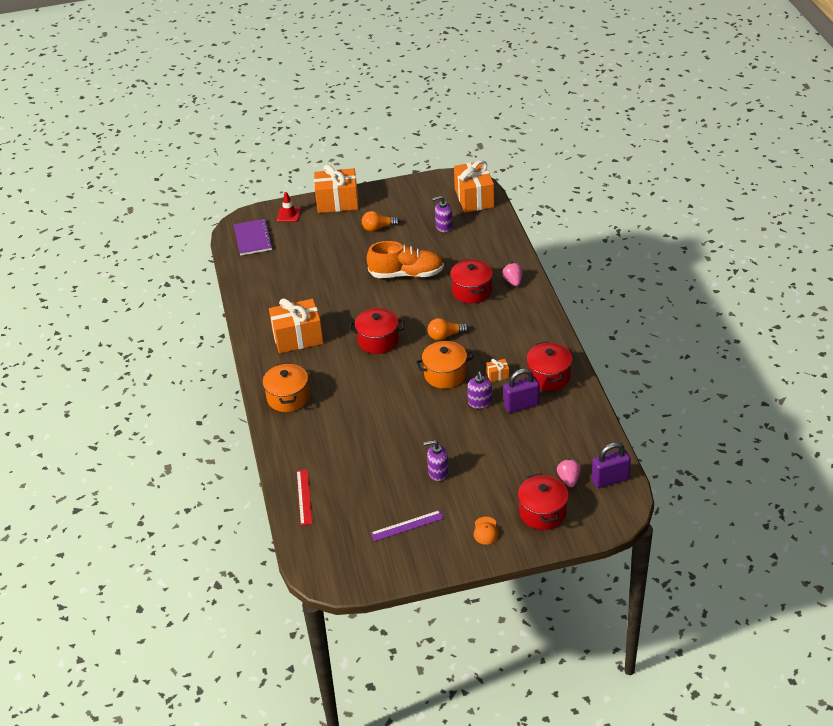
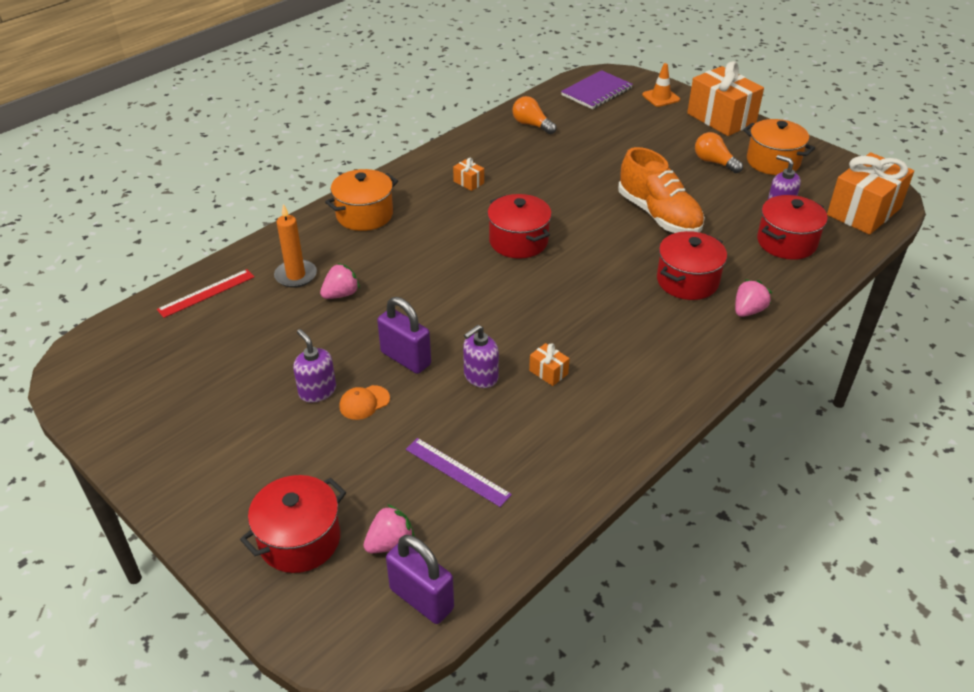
camera: 55 degrees right, 0 degrees up
orange gift [269,299,324,353] -> orange gift [453,158,484,191], size x0.41
red traffic cone [276,192,301,222] -> orange traffic cone [642,63,680,107]
purple ruler [371,510,444,542] -> purple ruler moved to [406,438,512,507]
orange pot [416,341,473,389] -> orange pot moved to [743,119,815,175]
orange light bulb [428,318,469,340] -> orange light bulb moved to [512,96,556,134]
orange cap [474,517,499,545] -> orange cap moved to [339,385,390,420]
purple padlock [503,368,539,413] -> purple padlock moved to [377,297,431,374]
red pot [526,341,572,391] -> red pot moved to [757,195,828,260]
none -> orange candle [274,204,317,288]
none -> pink strawberry [320,263,360,299]

